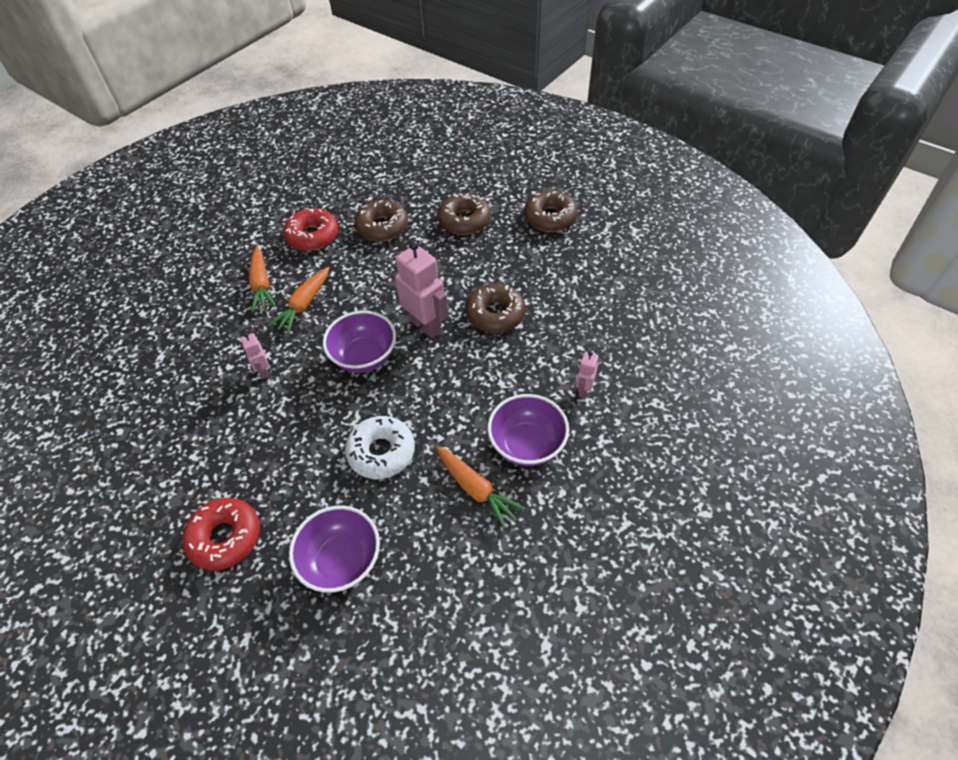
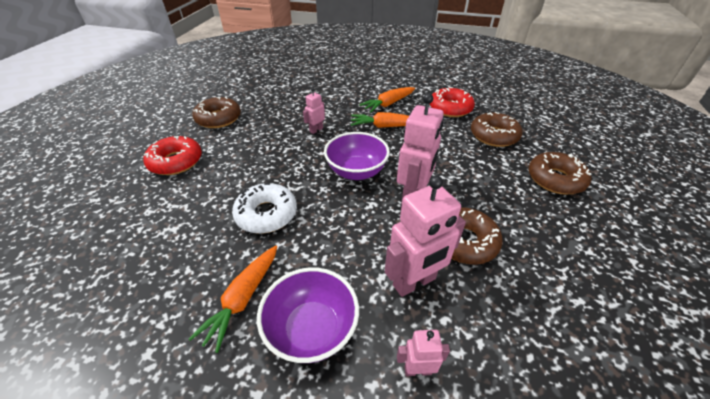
camera: 65 degrees right, 10 degrees down
purple bowl [289,505,380,593] -> none
brown donut [524,190,578,232] -> brown donut moved to [192,97,241,128]
none -> pink robot [385,176,466,297]

